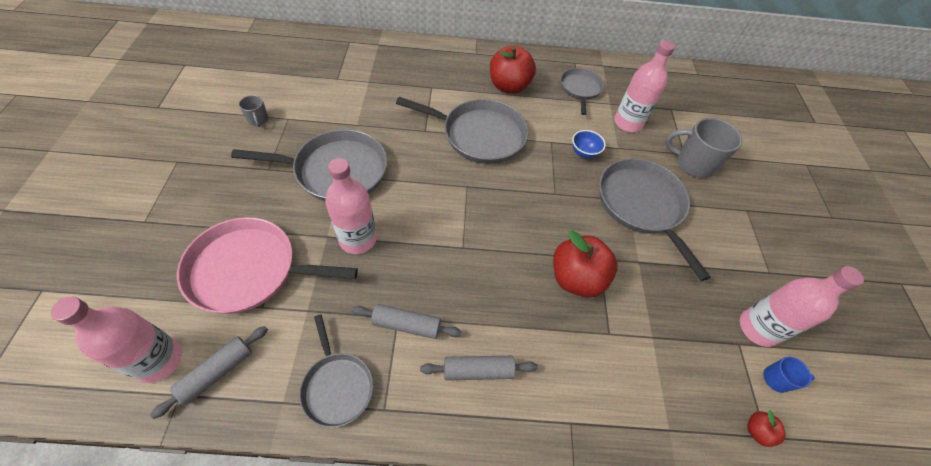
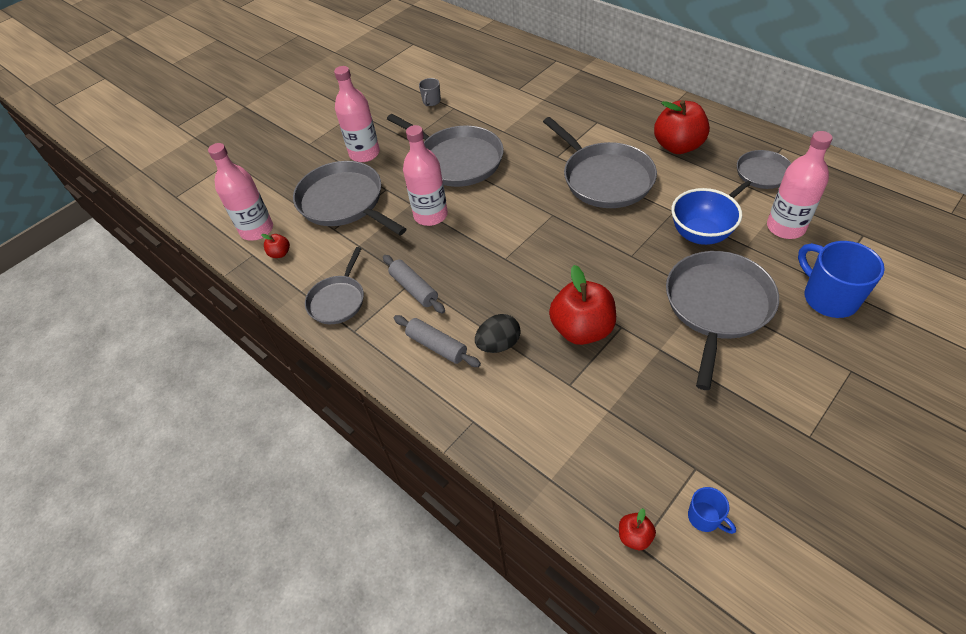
camera: 50 degrees right, 5 degrees down
grey rolling pin [150,326,268,419] -> red apple [261,234,290,258]
pink pan [177,217,358,314] -> grey pan [293,161,406,235]
blue bowl [572,130,606,159] -> blue bowl [671,188,742,245], size x1.71
grey mug [665,118,742,178] -> blue mug [798,241,885,318]
pink bottle [740,266,864,347] -> pink bottle moved to [334,66,380,162]
none -> black egg [475,314,521,353]

